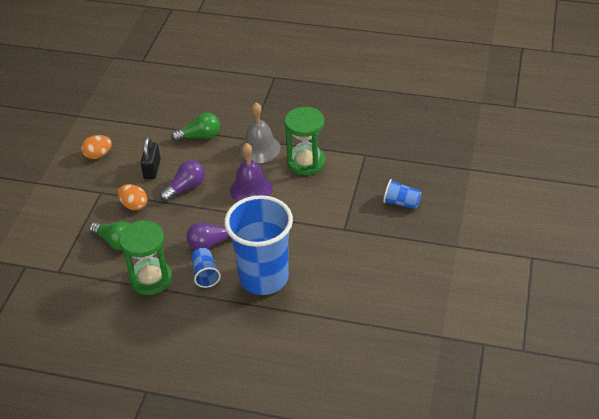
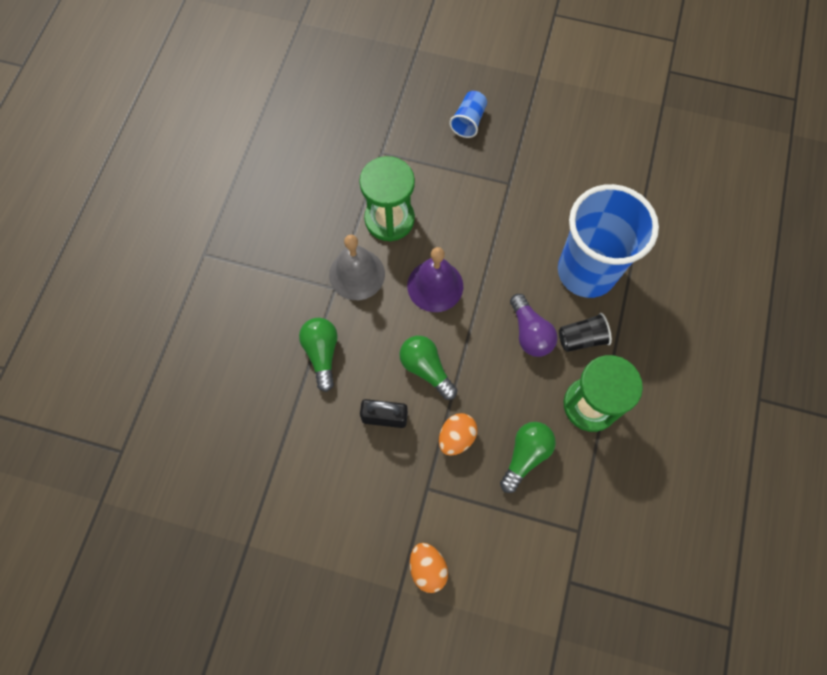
camera: 90 degrees left, 25 degrees up
orange egg [81,135,112,159] -> orange egg moved to [410,543,448,593]
purple light bulb [160,160,205,202] -> green light bulb [399,336,457,400]
blue cup [191,248,221,288] -> black cup [559,313,612,352]

